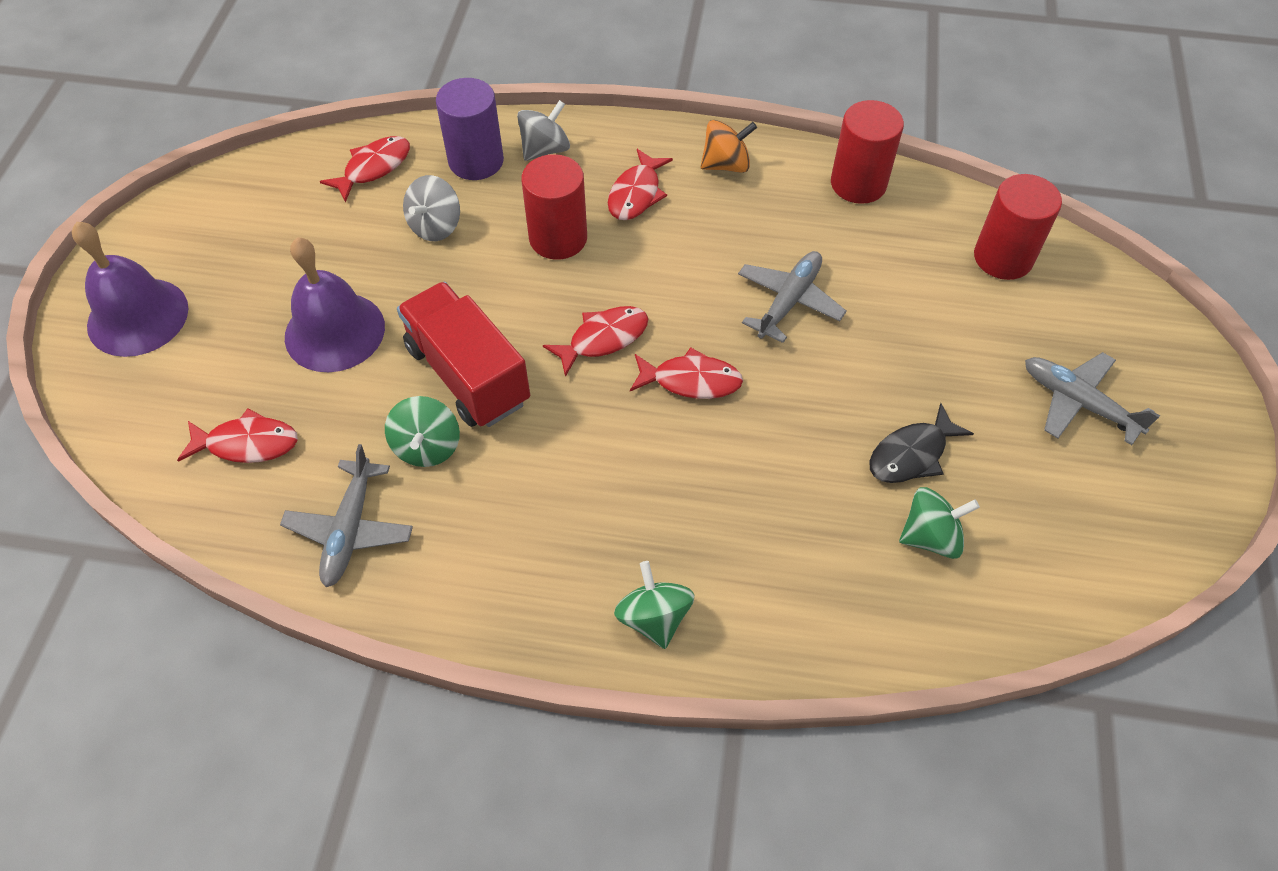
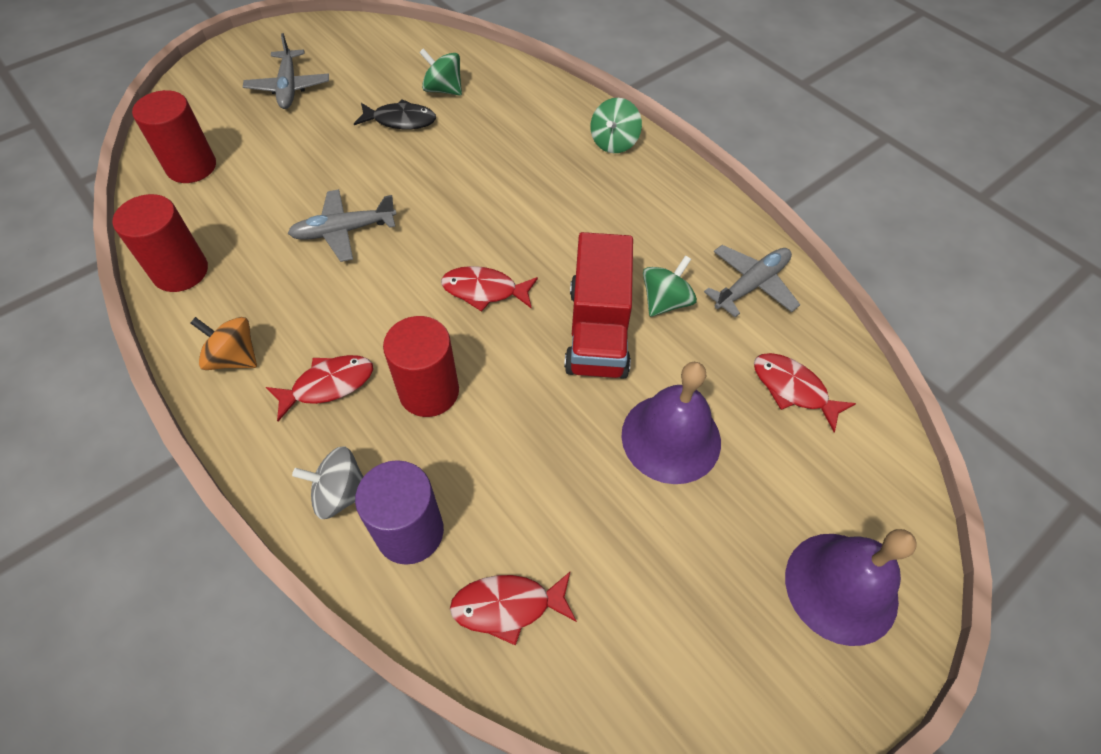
camera: 140 degrees left, 0 degrees up
grey spinning top [403,175,460,241] -> none
red fish [630,347,743,399] -> none

